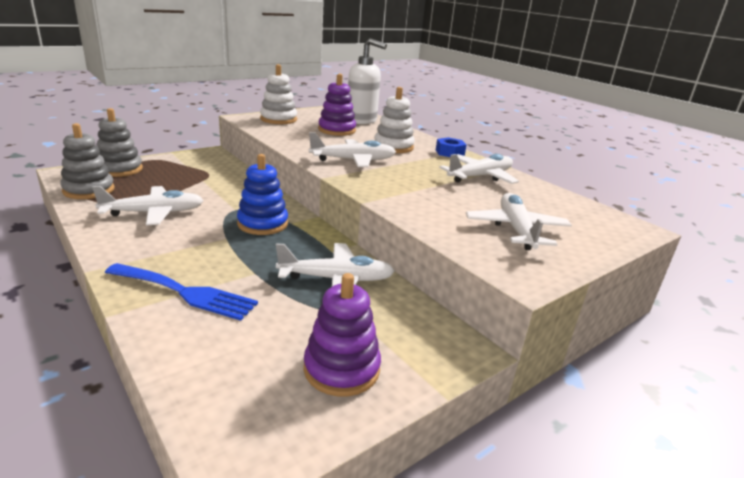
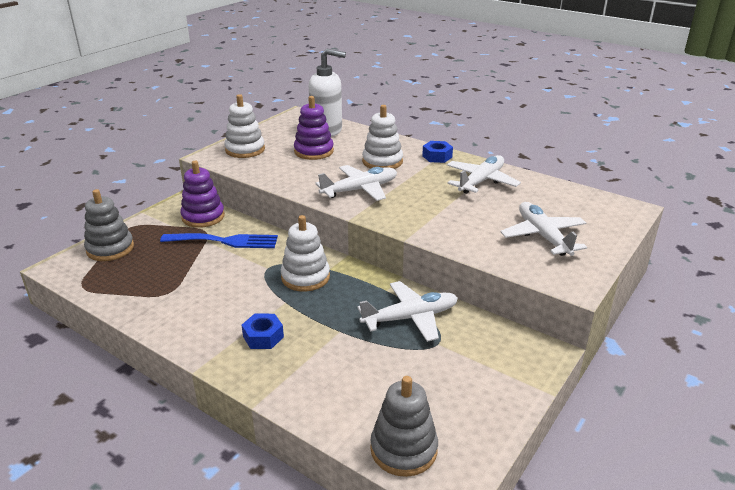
camera: 15 degrees left, 5 degrees up
grey stacking toy [60,123,115,199] -> grey stacking toy moved to [370,376,438,477]
white plane [92,186,204,225] -> none
blue fork [105,263,258,321] -> blue fork moved to [160,233,278,248]
blue stacking toy [237,154,288,235] -> white stacking toy [281,215,330,292]
purple stacking toy [304,273,381,397] -> purple stacking toy moved to [180,161,225,228]
none -> blue nut [242,314,284,349]

